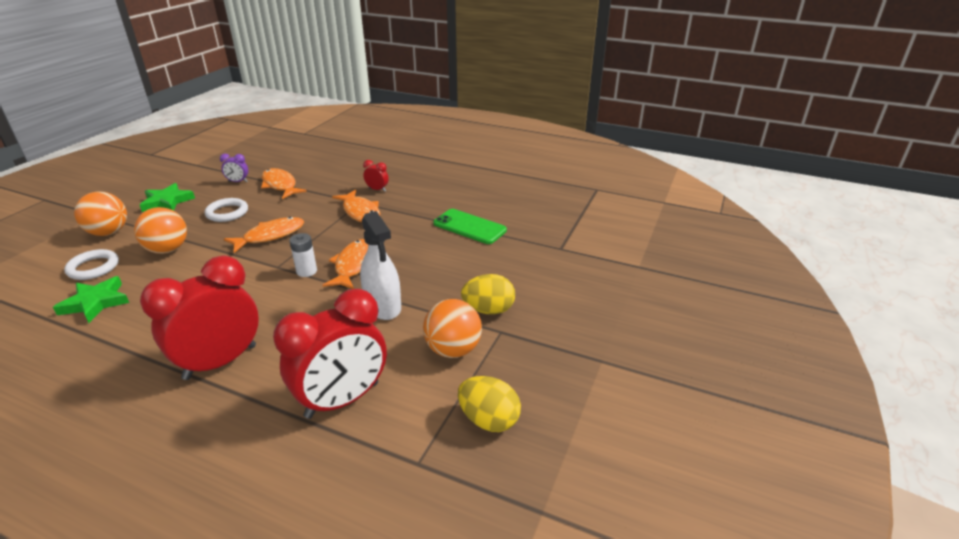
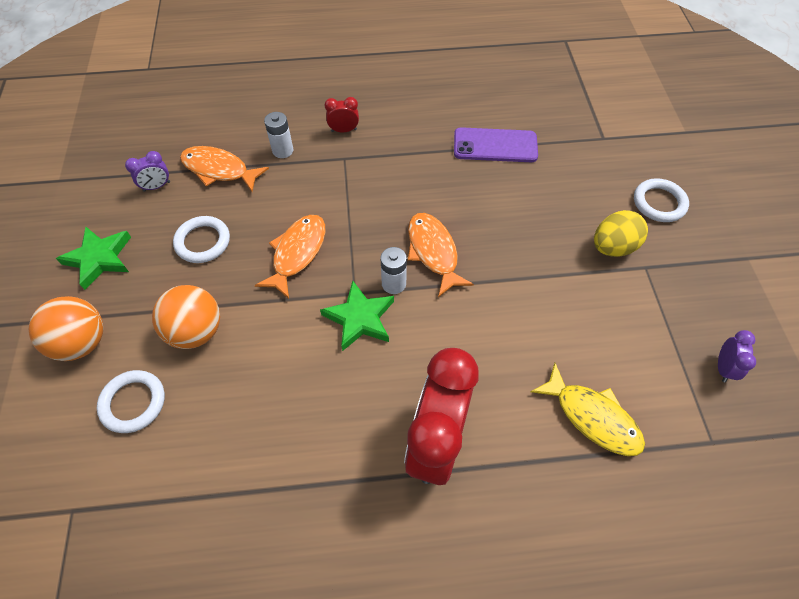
camera: 30 degrees left, 25 degrees up
green star [53,276,129,323] -> green star moved to [320,280,394,351]
red clock [273,289,387,419] -> yellow fish [531,363,645,456]
orange fish [332,190,380,222] -> none
white spray bottle [360,211,401,320] -> none
orange ball [423,299,482,358] -> none
green phone [433,209,507,244] -> purple phone [454,127,538,162]
yellow egg [458,376,521,432] -> purple clock [718,330,756,383]
none -> white battery [264,112,293,158]
none -> white ring [634,178,689,222]

